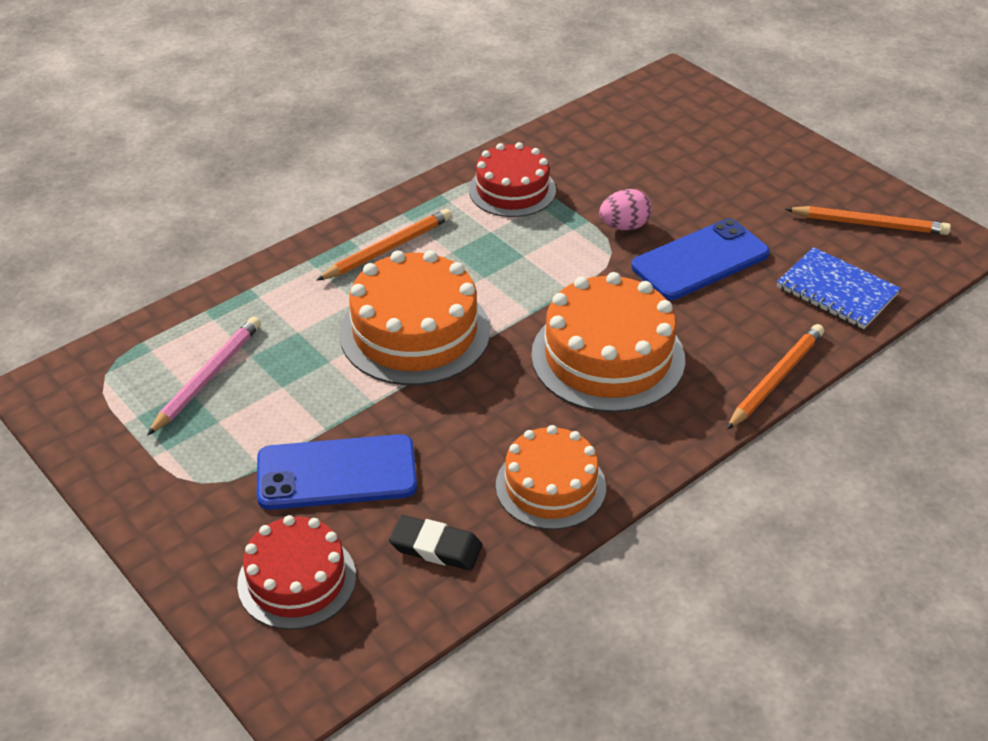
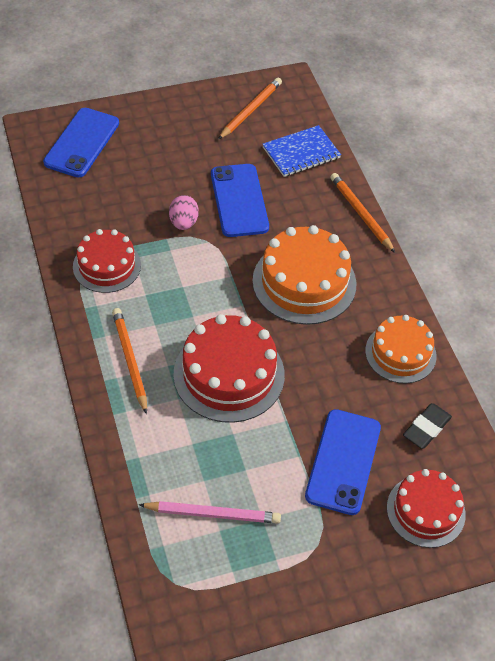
camera: 70 degrees left, 10 degrees up
pink pencil [147,317,261,436] -> pink pencil turned 135 degrees clockwise [139,501,281,524]
orange cake [339,250,490,385] -> red cake [173,314,285,423]
none -> blue phone [43,108,119,178]

